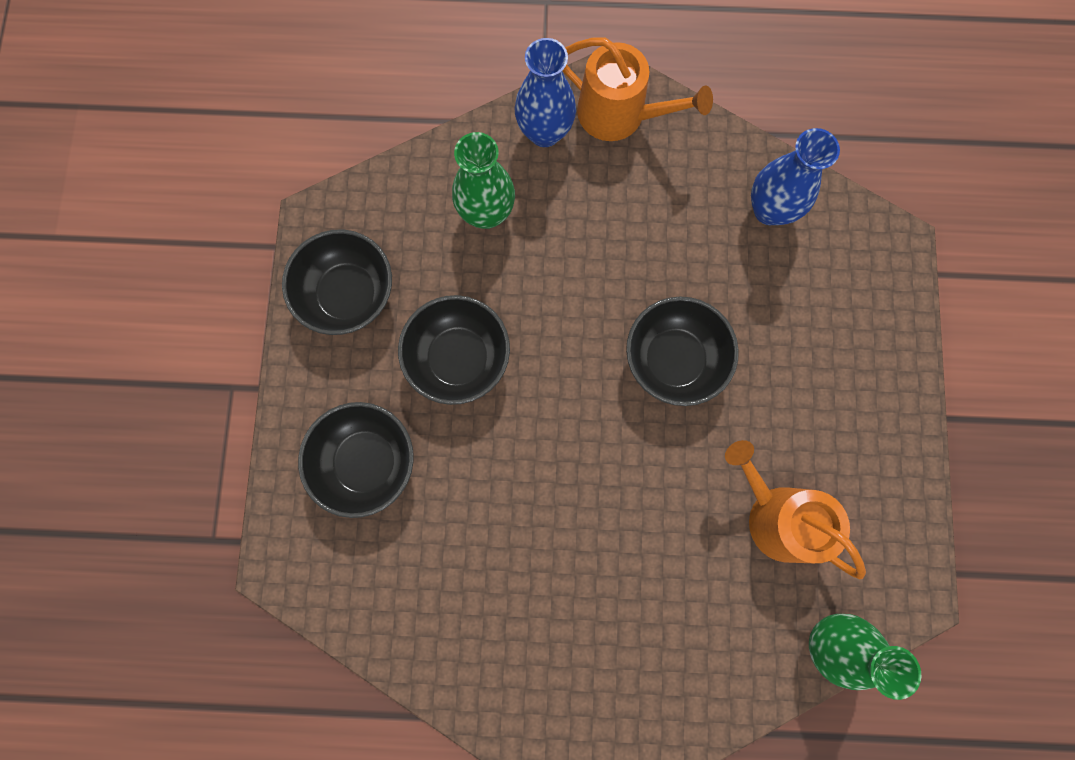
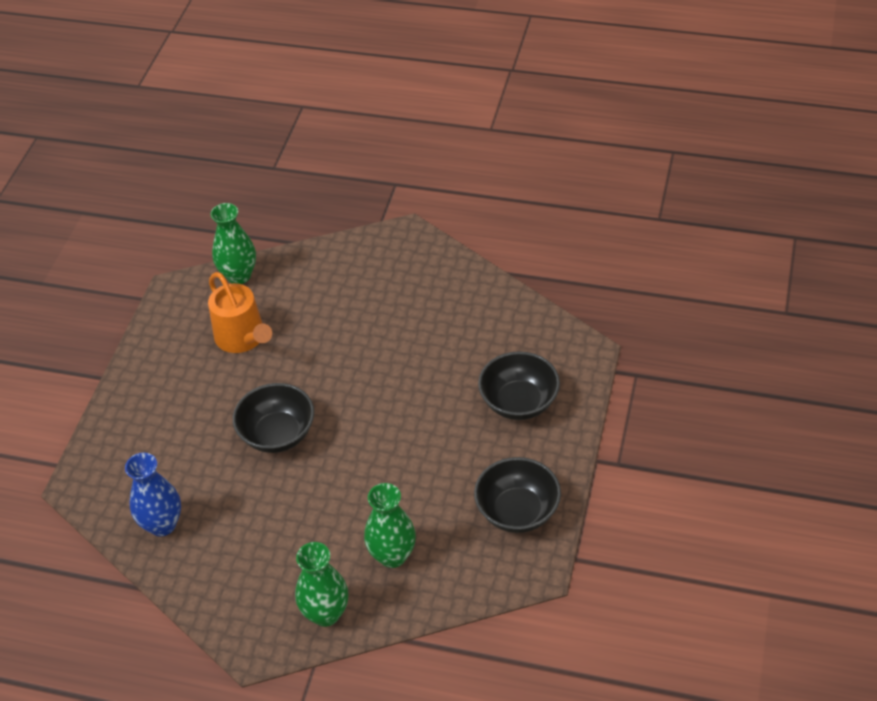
camera: 165 degrees left, 30 degrees down
black bowl [398,295,510,405] -> none
blue vase [514,38,576,147] -> green vase [295,542,348,627]
orange watering can [562,37,713,141] -> none

